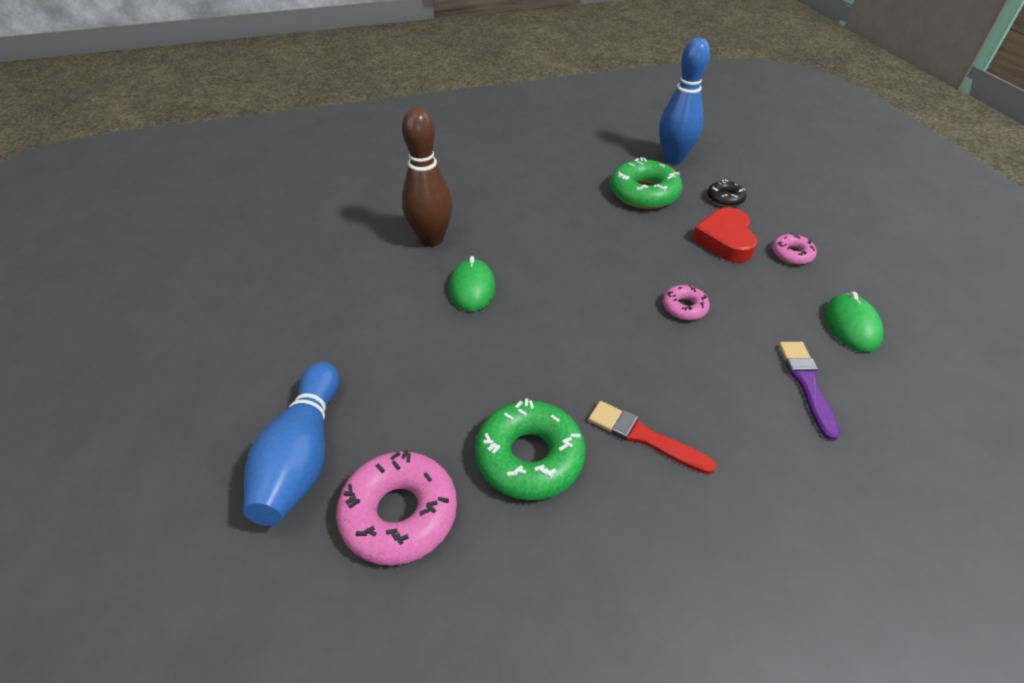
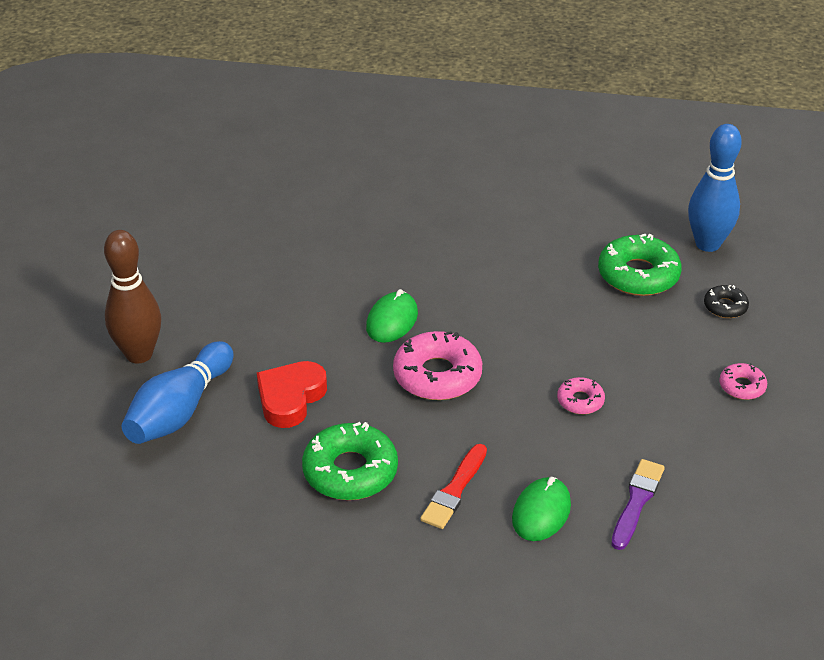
camera: 25 degrees right, 5 degrees down
pink donut [336,450,457,566] -> pink donut moved to [393,331,482,400]
brown bowling pin [402,108,453,247] -> brown bowling pin moved to [104,230,161,363]
red brush [588,401,717,474] -> red brush turned 120 degrees counterclockwise [420,444,487,529]
red heart [692,207,758,263] -> red heart moved to [257,361,327,428]
green mouse [825,292,883,352] -> green mouse moved to [512,477,571,541]

